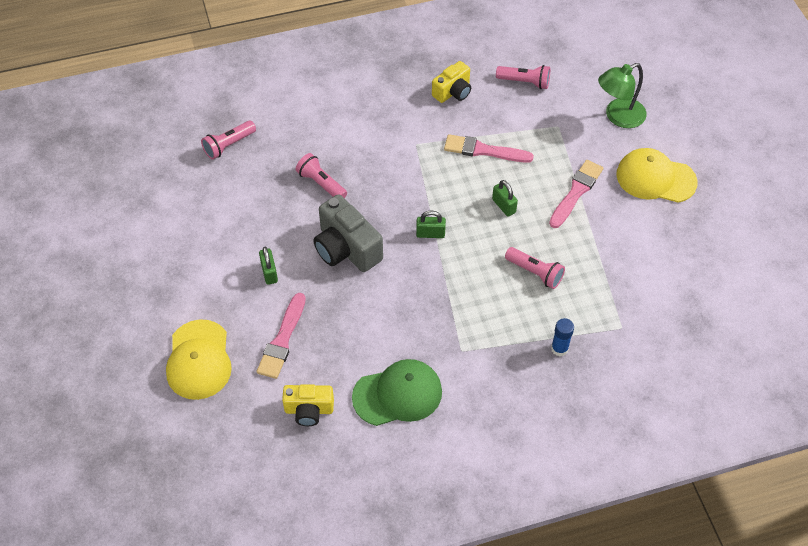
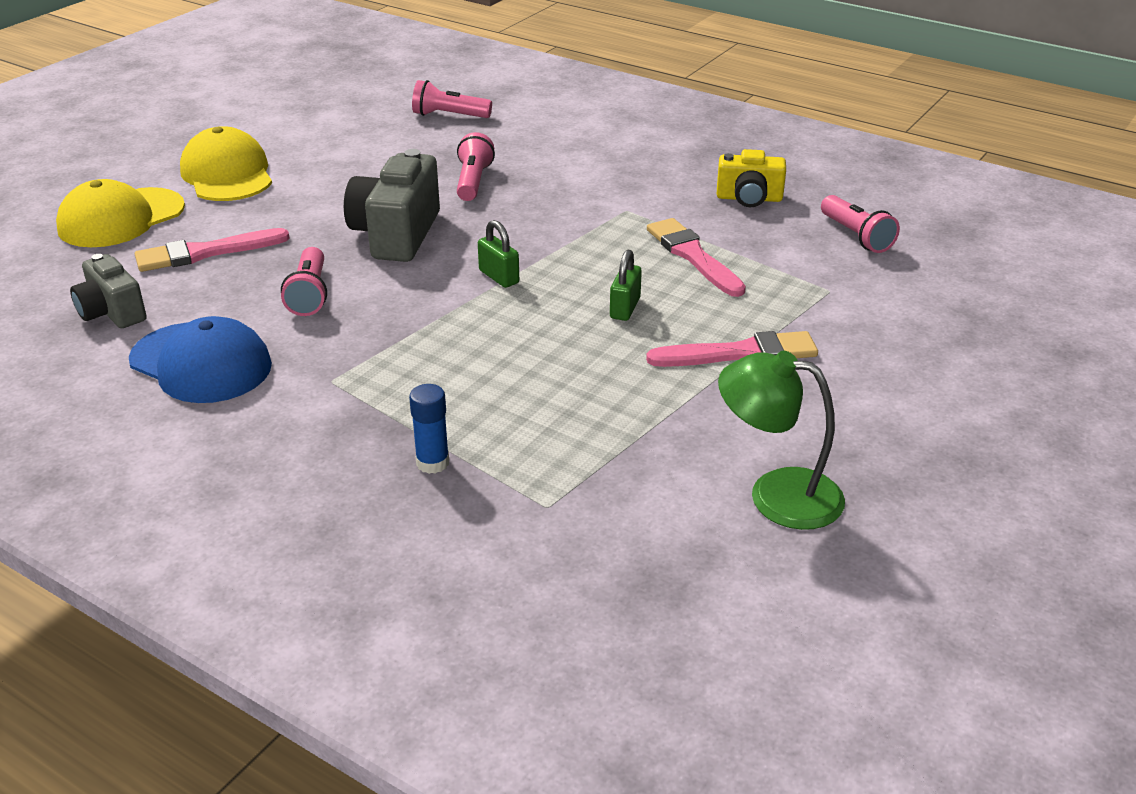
camera: 50 degrees right, 20 degrees down
green padlock [259,247,278,285] -> none
yellow camera [282,384,334,426] -> grey camera [70,254,147,328]
green cap [352,359,442,426] -> blue cap [129,316,272,403]
pink flashlight [505,247,565,289] -> pink flashlight moved to [281,247,327,316]
green lamp [598,63,647,128] -> green lamp moved to [718,351,845,530]
yellow cap [616,148,697,203] -> yellow cap moved to [180,126,272,201]

